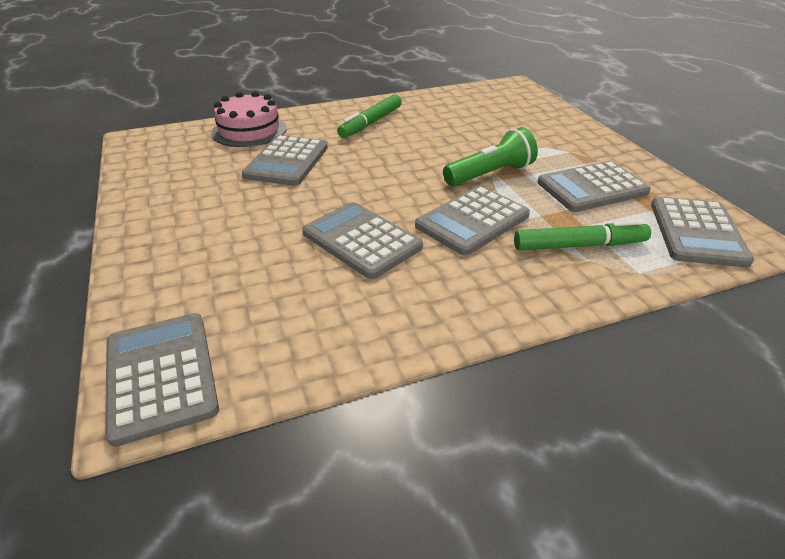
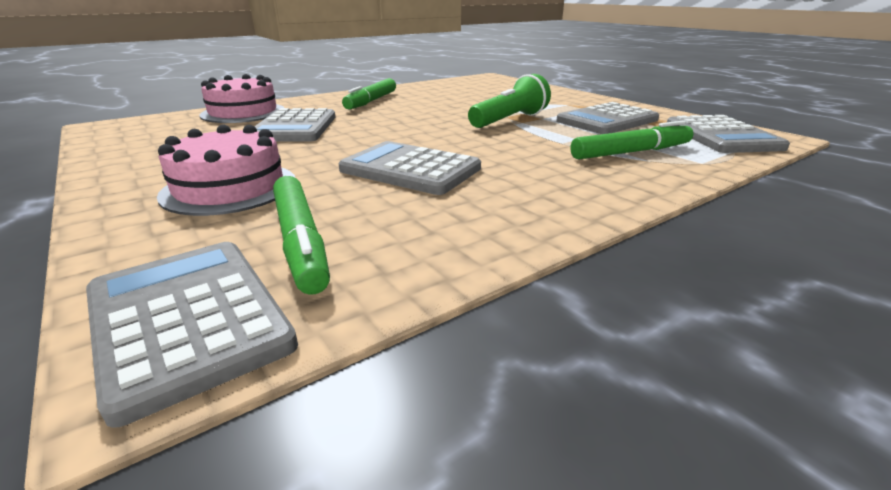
camera: 15 degrees left, 10 degrees down
grey calculator [415,186,530,256] -> none
none -> pink cake [157,125,295,216]
none -> green marker [273,176,330,295]

